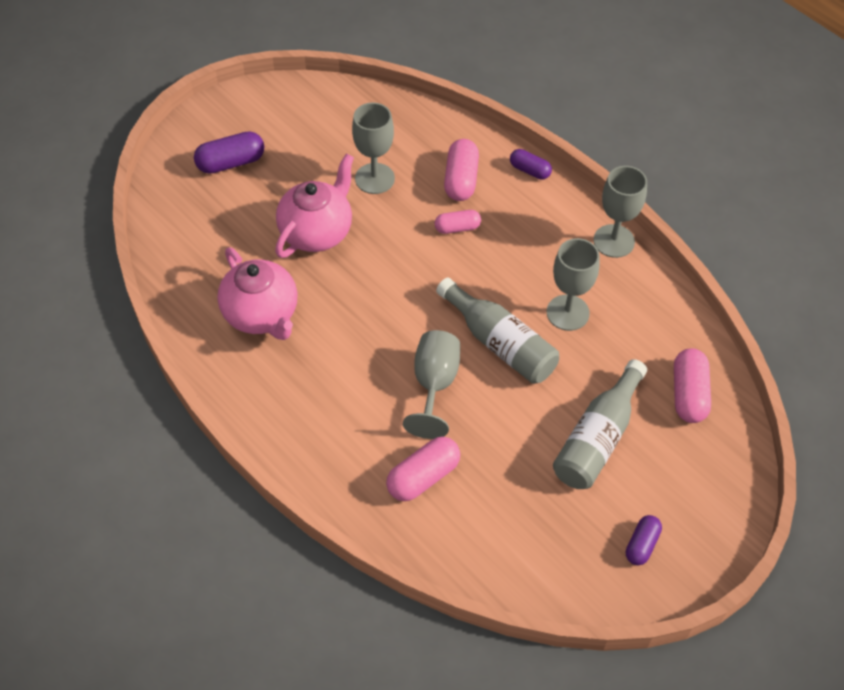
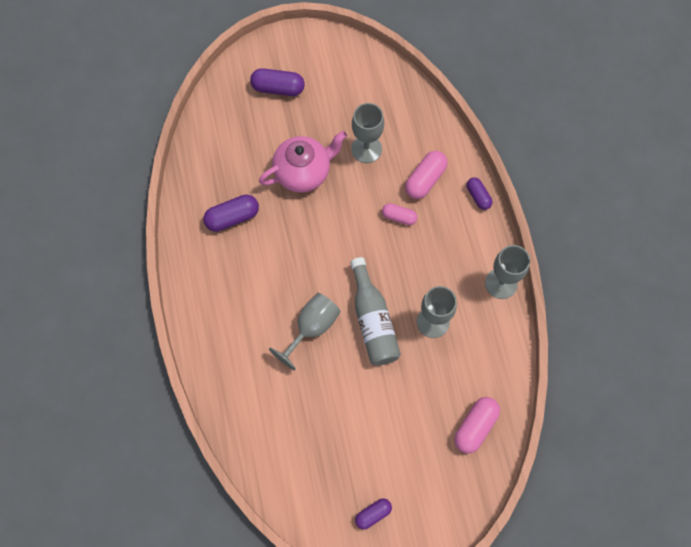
camera: 30 degrees right, 15 degrees up
pink teapot [217,247,298,340] -> purple capsule [203,195,259,232]
pink capsule [386,437,460,501] -> none
grey bottle [553,359,647,489] -> none

